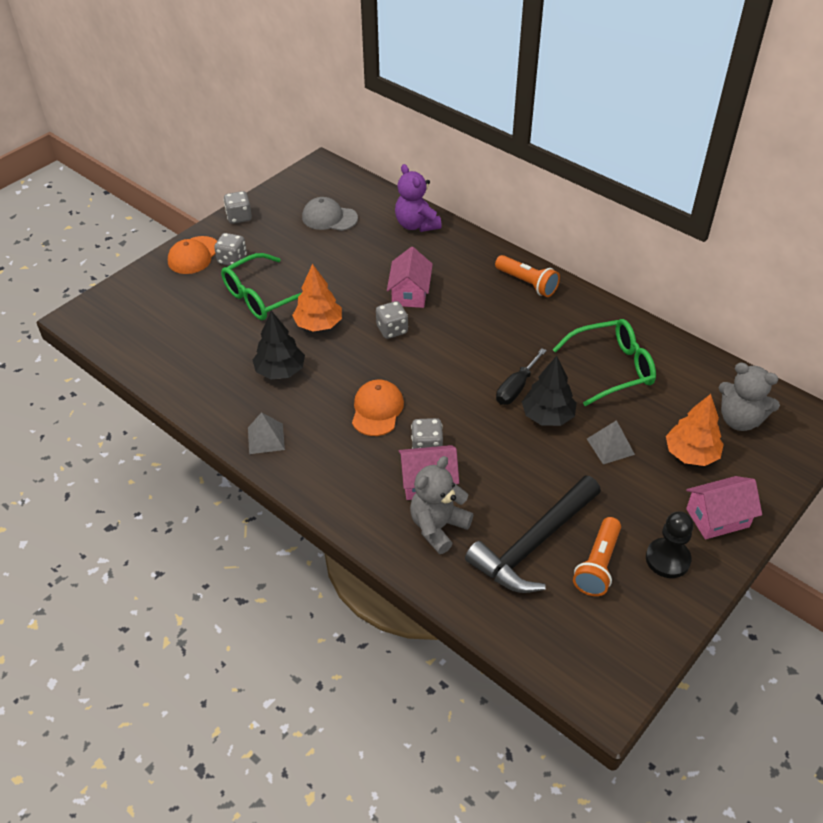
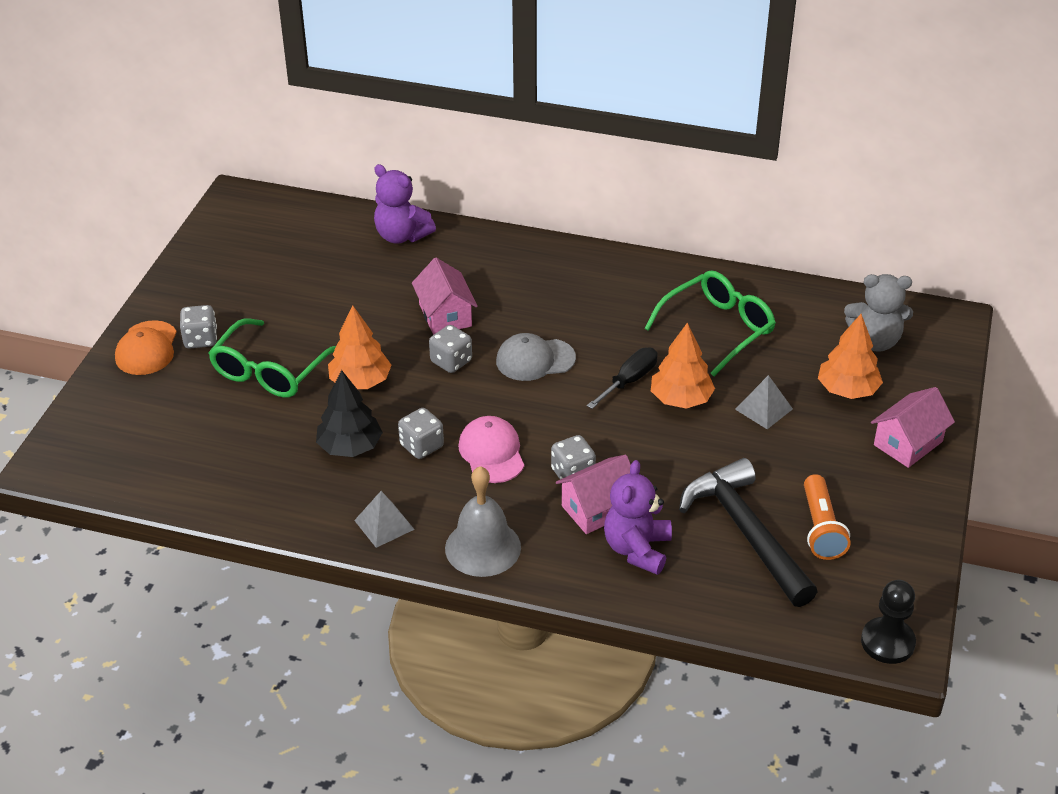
camera: 25 degrees left, 5 degrees down
grey dice [224,191,252,224] -> grey dice moved to [398,408,444,459]
grey cap [302,197,358,231] -> grey cap moved to [496,333,576,381]
orange cap [352,379,404,436] -> pink cap [458,416,524,483]
grey teddy bear [410,456,473,554] -> purple teddy bear [604,460,672,575]
black hammer [465,475,601,593] -> black hammer turned 135 degrees clockwise [679,458,818,607]
orange flashlight [495,255,560,297] -> none
black screwdriver [496,348,547,405] -> black screwdriver turned 150 degrees counterclockwise [587,347,658,409]
black tree [522,356,577,426] -> orange tree [651,323,715,409]
black pawn [646,512,694,578] -> black pawn moved to [861,580,916,664]
none -> grey bell [445,466,521,577]

